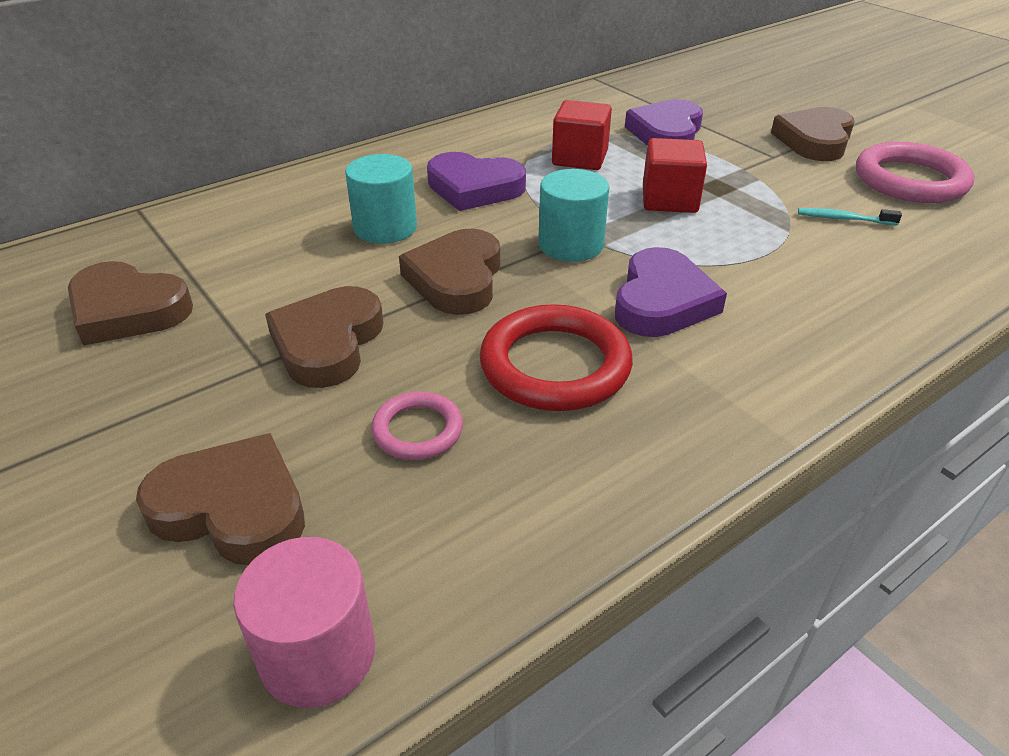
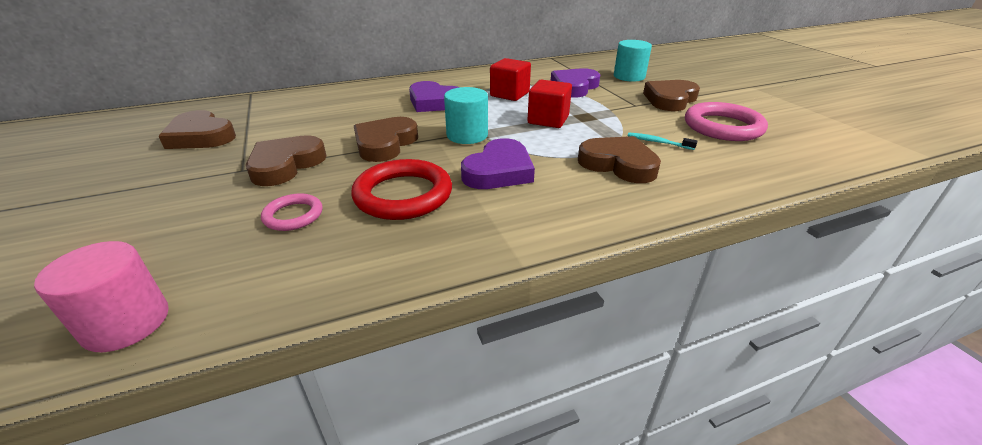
camera: 15 degrees right, 5 degrees down
brown heart [136,433,305,565] -> brown heart moved to [578,136,661,183]
turquoise cylinder [345,154,417,244] -> turquoise cylinder moved to [614,40,652,82]

